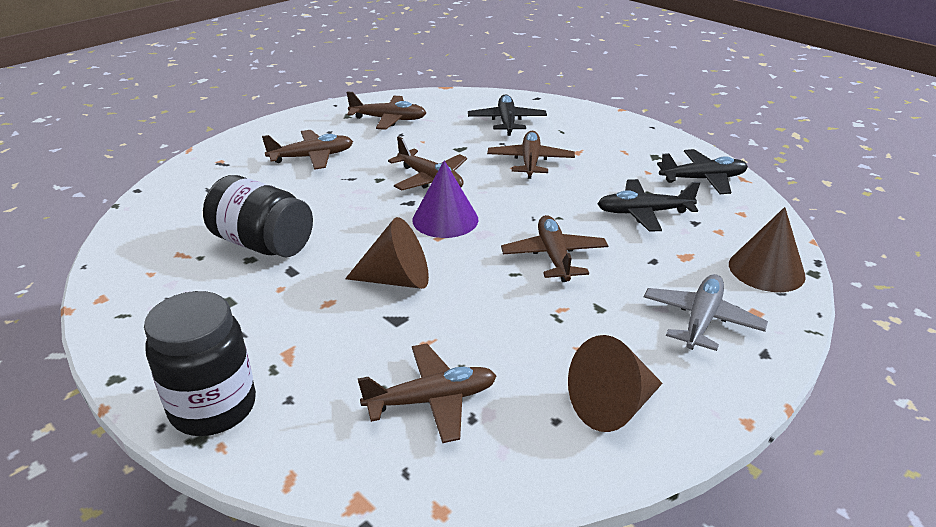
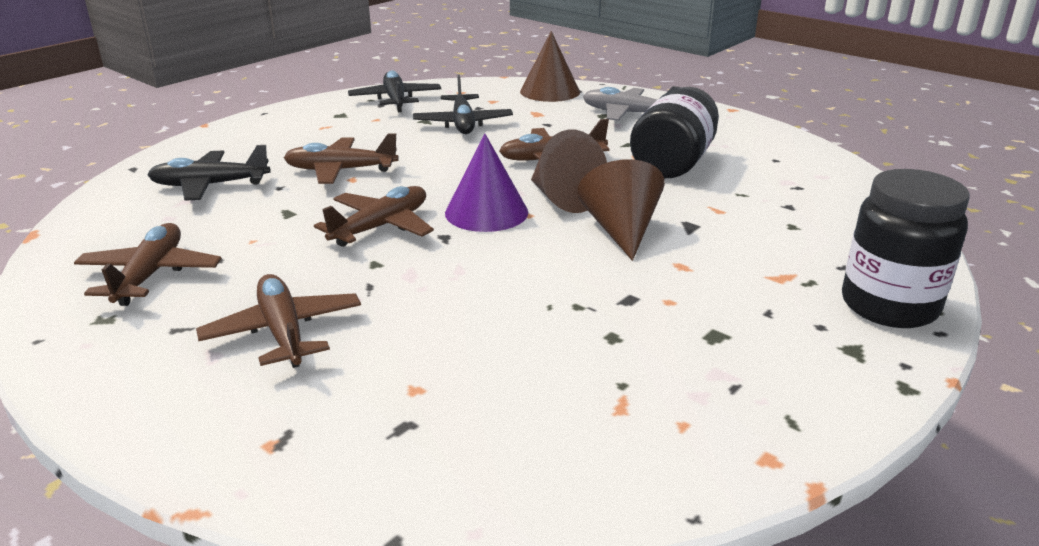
camera: 95 degrees left, 5 degrees down
black jar [203,175,313,257] -> black jar moved to [630,87,719,178]
brown plane [358,343,497,443] -> none
brown cone [568,335,663,432] -> brown cone moved to [531,129,607,213]

